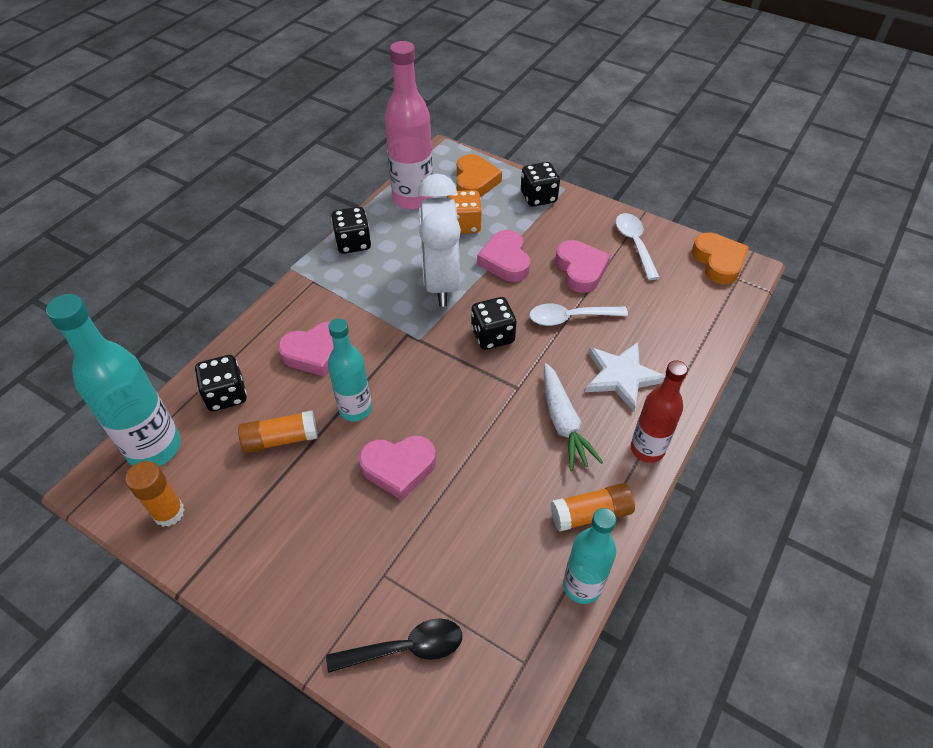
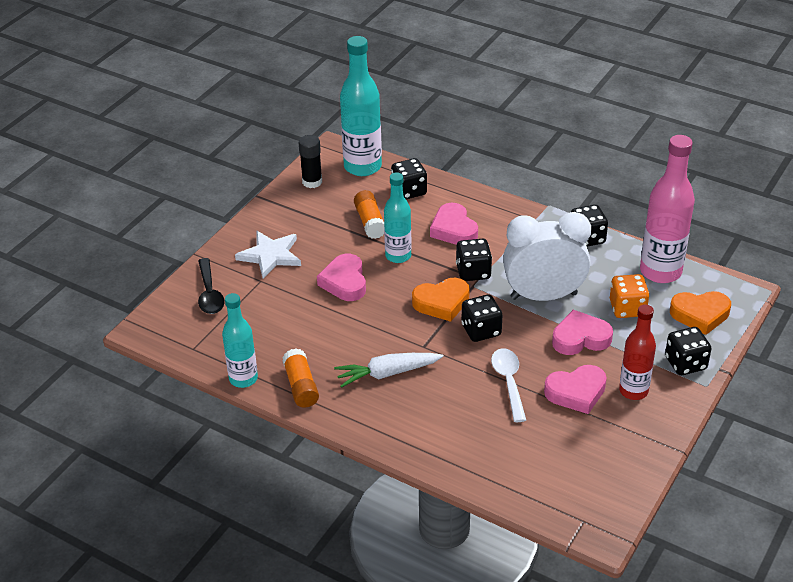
camera: 90 degrees right, 10 degrees down
orange glue stick [125,461,184,527] -> black glue stick [299,135,322,188]
white star [585,342,665,412] -> white star moved to [235,231,301,279]
white spoon [616,213,660,280] -> none
red bottle [631,360,688,463] -> red bottle moved to [619,304,656,400]
orange heart [692,232,749,284] -> orange heart moved to [412,278,470,322]
none -> black dice [456,239,492,281]

